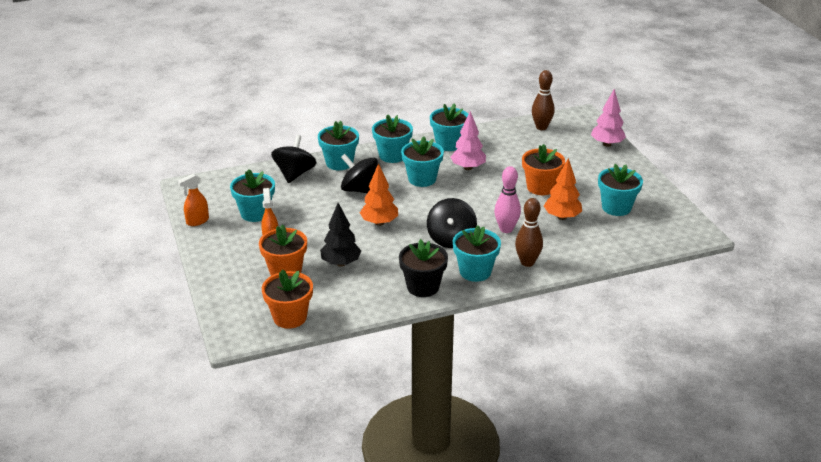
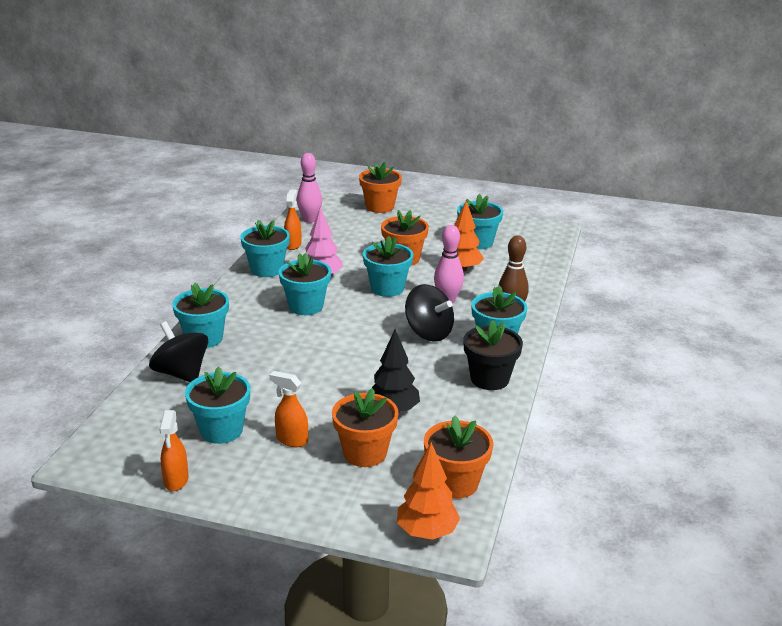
camera: 55 degrees left, 5 degrees down
black spinning top [341,154,378,193] -> none
orange tree [360,163,398,226] -> orange tree moved to [397,442,460,540]
turquoise flower pot [372,114,413,163] -> turquoise flower pot moved to [363,236,413,297]
brown bowling pin [532,70,555,130] -> pink bowling pin [297,153,322,223]
pink tree [591,89,626,147] -> orange flower pot [359,162,402,213]
none -> orange spray bottle [284,189,301,250]

